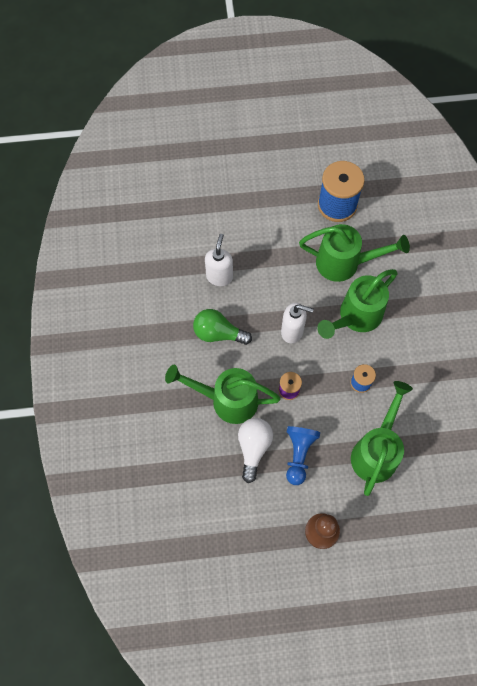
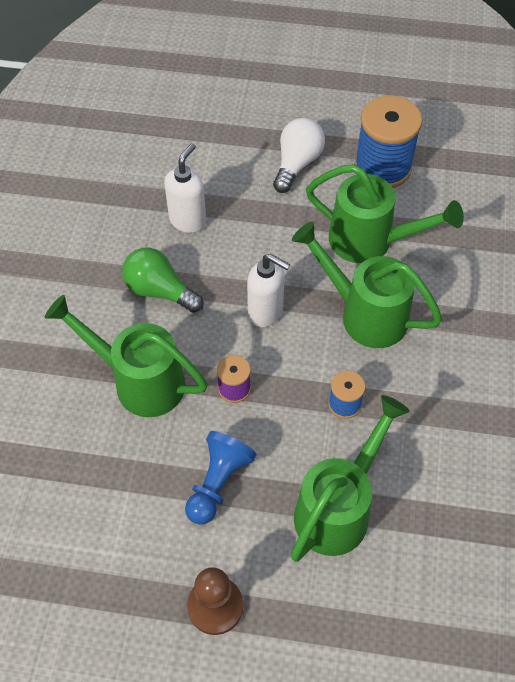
camera: 15 degrees right, 10 degrees down
white light bulb [238,418,273,483] -> white light bulb moved to [273,118,325,193]
green watering can [317,269,398,339] -> green watering can turned 60 degrees clockwise [292,221,442,348]

